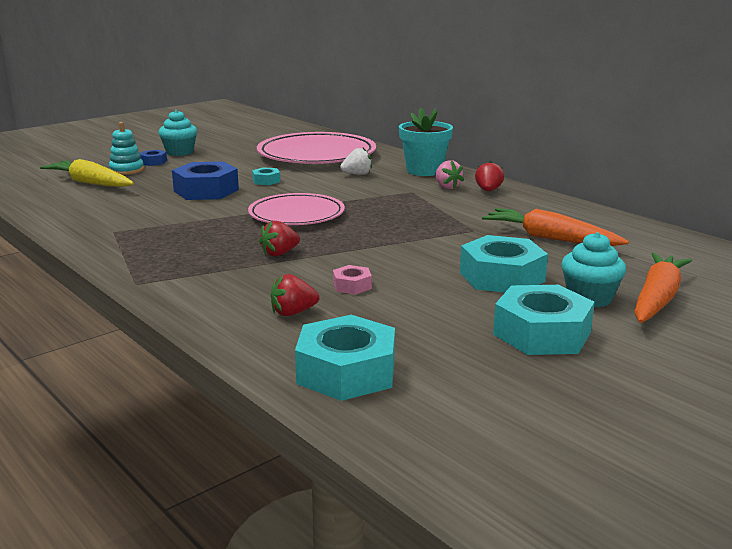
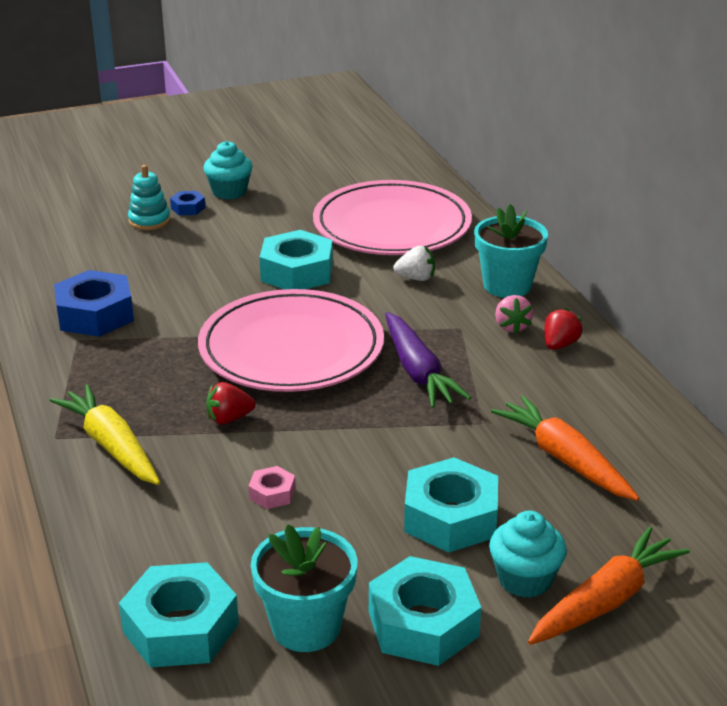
camera: 20 degrees right, 10 degrees up
yellow carrot [40,159,134,187] -> yellow carrot moved to [50,384,160,485]
blue nut [172,161,239,200] -> blue nut moved to [54,270,134,337]
pink plate [248,193,345,225] -> pink plate [198,289,384,392], size x1.56
turquoise nut [252,167,280,185] -> turquoise nut [260,230,333,289], size x2.10
red strawberry [270,274,319,316] -> none
none -> turquoise flower pot [251,524,357,652]
none -> purple carrot [385,312,471,408]

